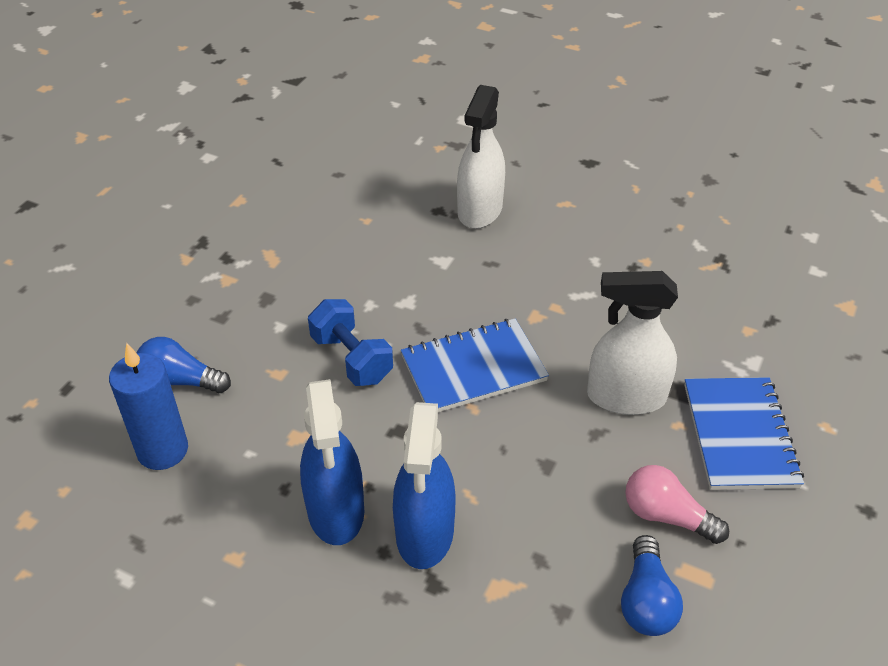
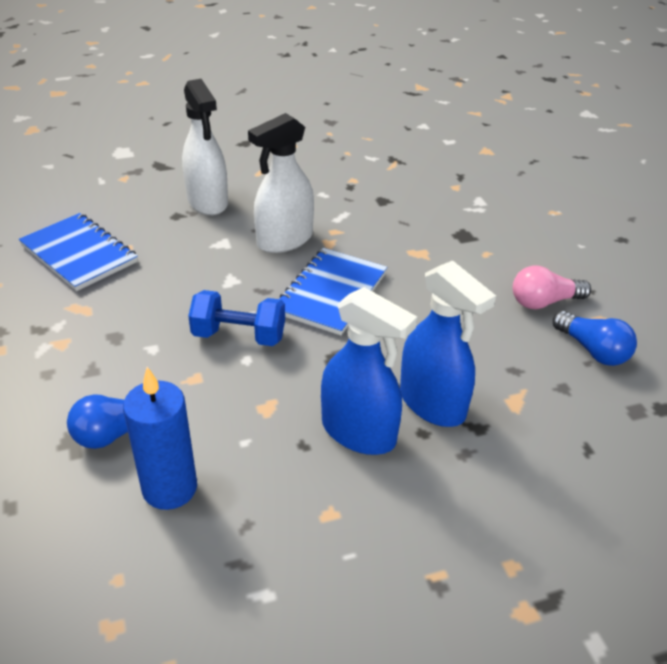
camera: 45 degrees left, 5 degrees down
white spray bottle [587,271,678,415] -> white spray bottle moved to [248,113,314,253]
blue notebook [684,377,804,490] -> blue notebook moved to [19,213,138,291]

